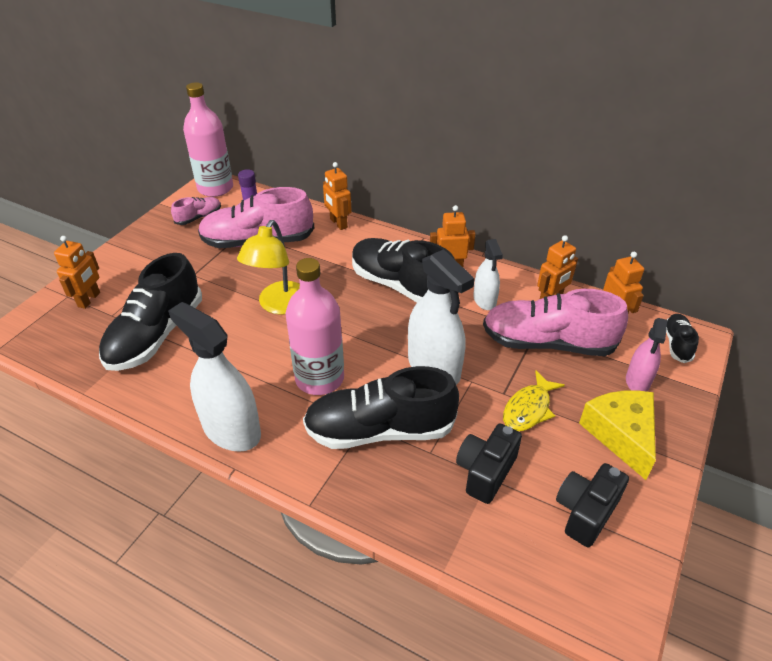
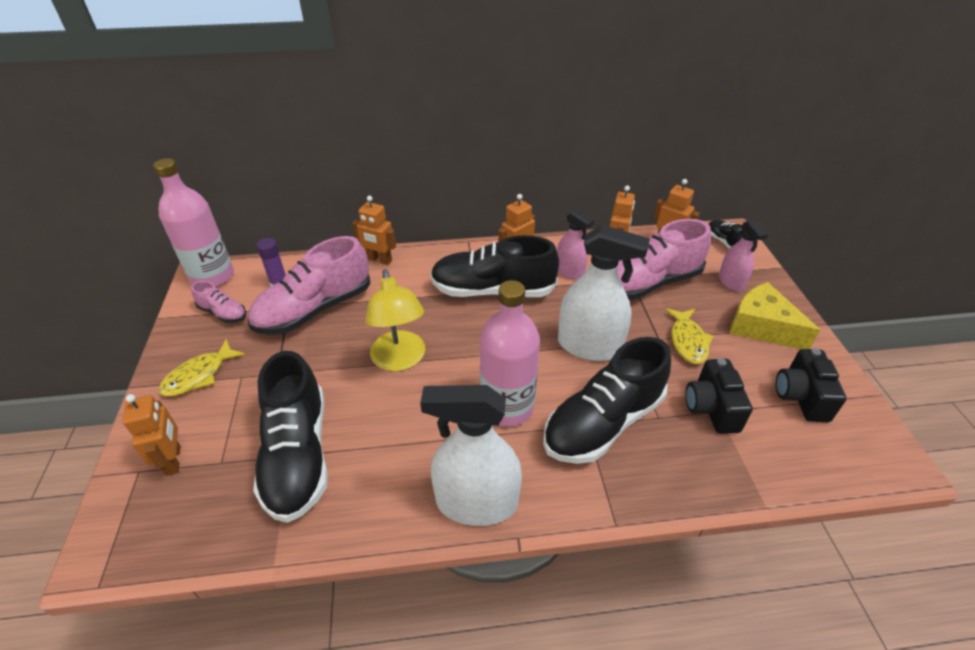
camera: 35 degrees left, 0 degrees up
pink shoe [171,197,221,225] -> pink shoe turned 105 degrees clockwise [191,281,246,323]
white spray bottle [473,239,503,310] -> pink spray bottle [557,210,594,280]
none -> yellow fish [159,339,245,396]

